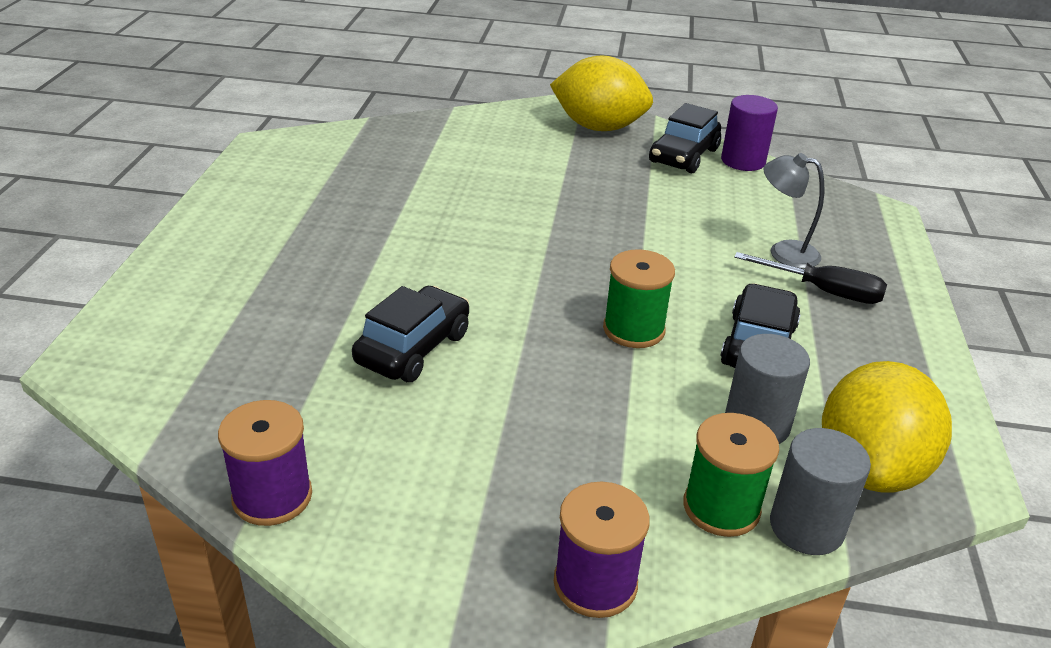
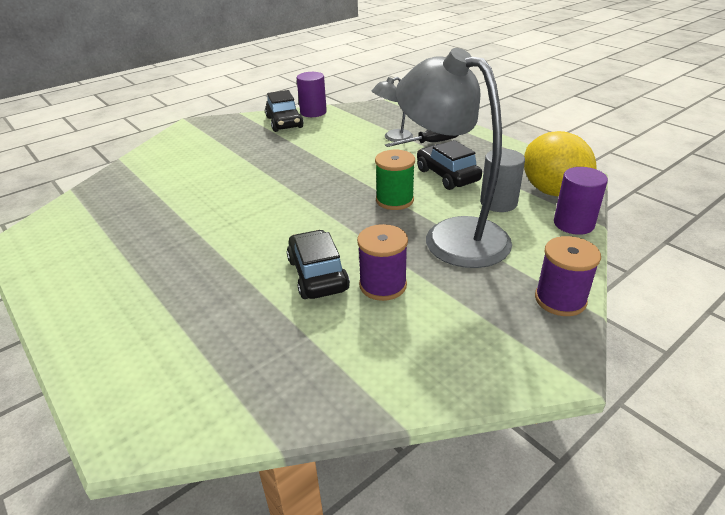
camera: 45 degrees left, 0 degrees up
purple spool [218,400,312,526] -> purple spool moved to [357,224,408,301]
yellow lemon [550,56,653,131] -> none
green spool [683,413,779,537] -> none
grey cylinder [770,428,871,555] -> purple cylinder [554,167,608,235]
none -> grey lamp [395,48,512,268]

